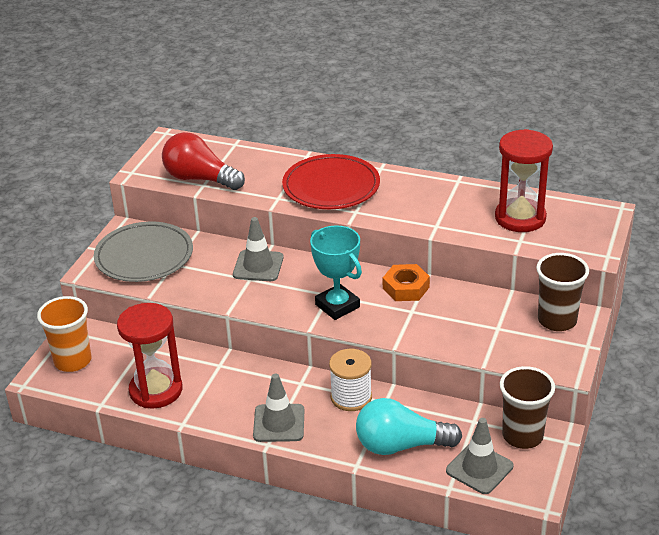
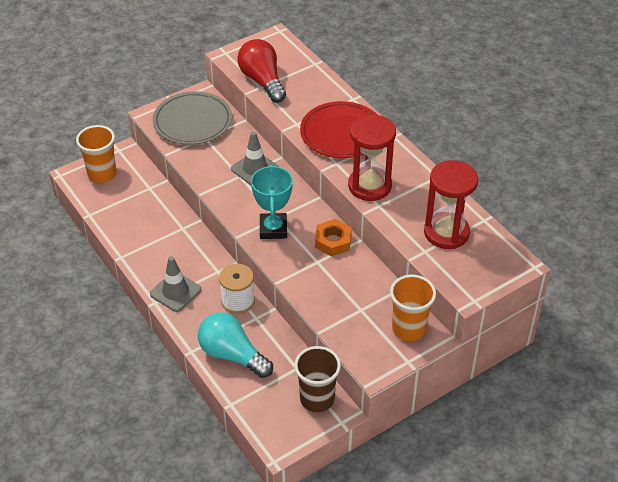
camera: 35 degrees right, 10 degrees up
red hourglass [117,303,182,409] -> red hourglass moved to [348,114,396,201]
grey traffic cone [446,418,513,494] -> none
brown cup [536,253,589,331] -> orange cup [390,275,436,341]

